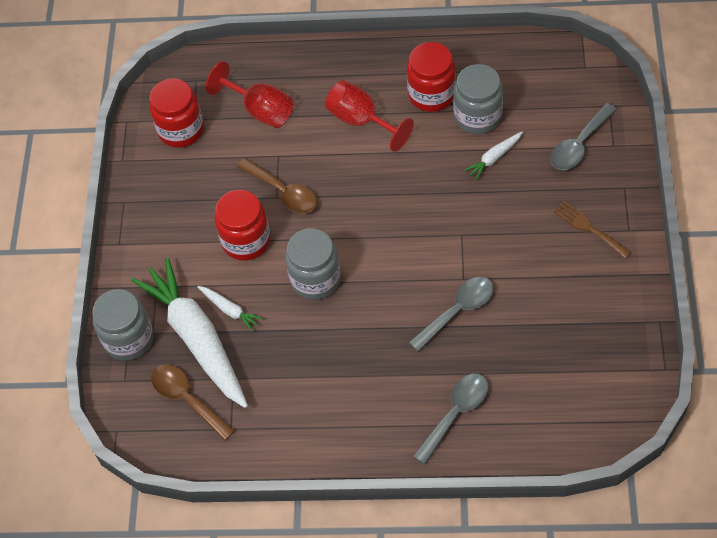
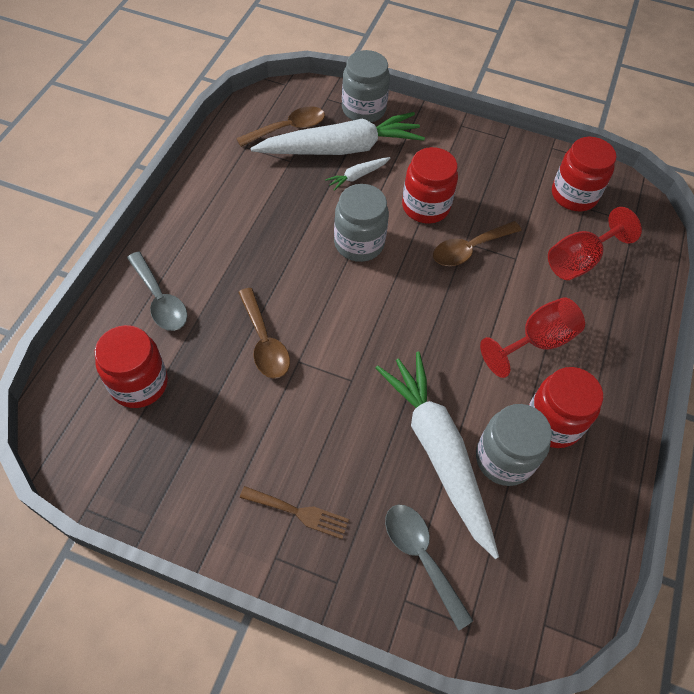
camera: 100 degrees right, 0 degrees up
grey spoon [409,277,494,352] -> brown spoon [238,288,290,379]
white carrot [464,132,523,180] -> white carrot [376,352,499,559], size x2.41
brown fork [554,201,632,259] -> brown fork turned 45 degrees clockwise [240,486,349,539]
none -> red jar [95,325,168,408]

